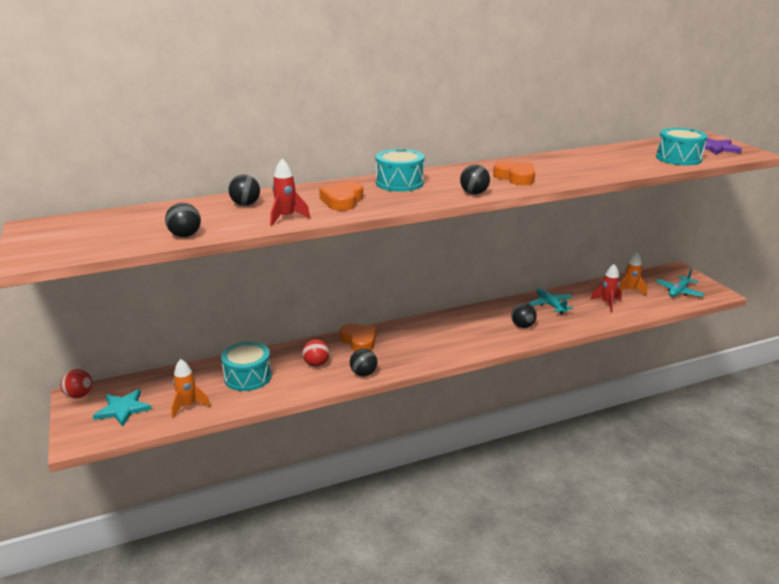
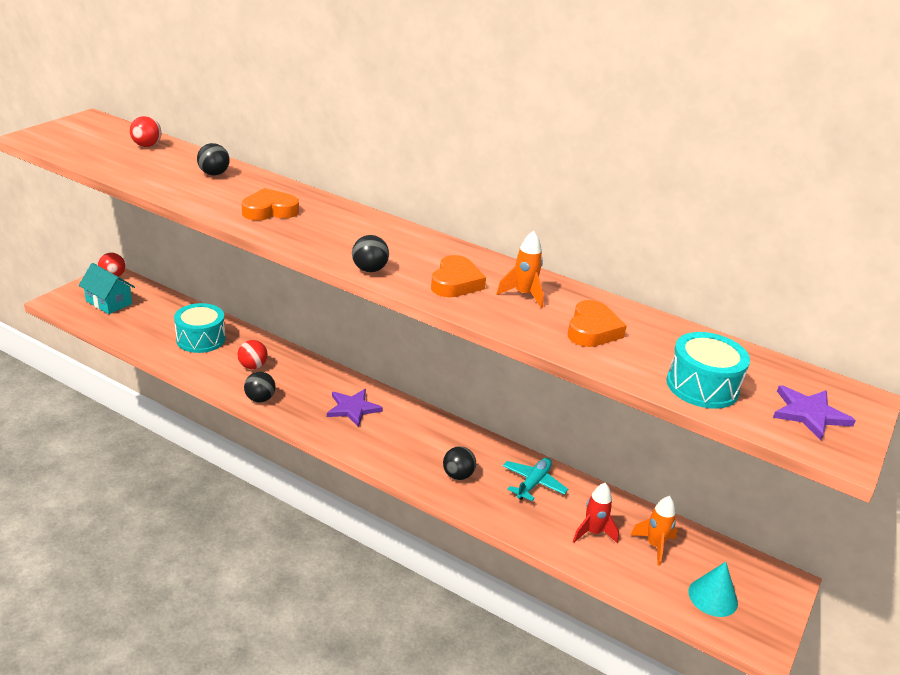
camera: 50 degrees right, 5 degrees up
turquoise star [93,389,152,427] -> turquoise house [79,263,135,314]
black ball [165,203,201,237] -> none
orange rocket [171,359,211,418] -> orange rocket moved to [496,231,544,308]
red rocket [270,159,310,226] -> none
orange heart [340,324,376,351] -> orange heart moved to [568,300,627,347]
turquoise drum [376,149,424,192] -> none
turquoise plane [655,269,705,297] -> turquoise cone [688,562,738,617]
none -> red ball [130,116,161,147]
none -> purple star [327,389,383,427]

